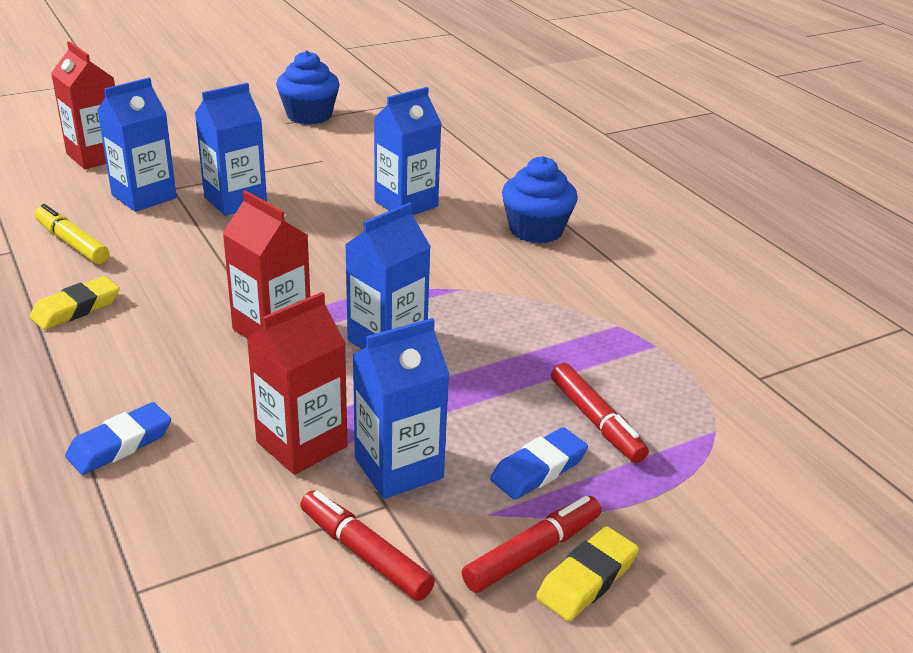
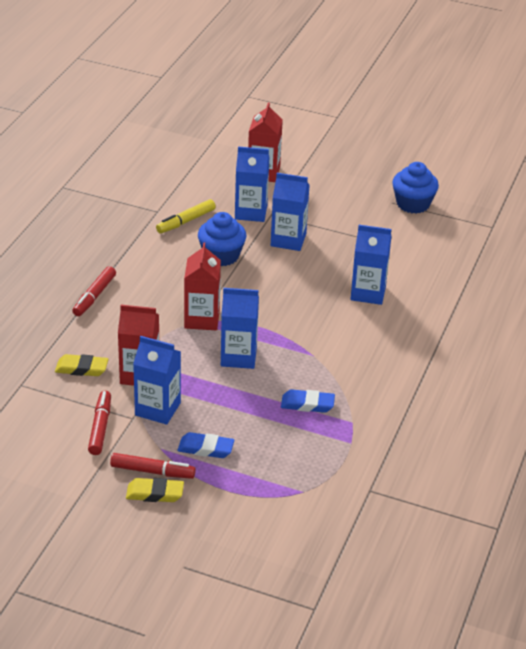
camera: 50 degrees right, 5 degrees up
yellow eraser [30,276,120,330] -> yellow eraser moved to [55,354,108,376]
yellow marker [34,204,109,264] -> yellow marker turned 135 degrees counterclockwise [156,199,216,233]
blue eraser [65,402,171,475] -> blue eraser moved to [281,389,335,413]
blue cupcake [502,156,578,244] -> blue cupcake moved to [198,212,246,266]
red marker [551,363,649,463] -> red marker moved to [72,266,116,316]

